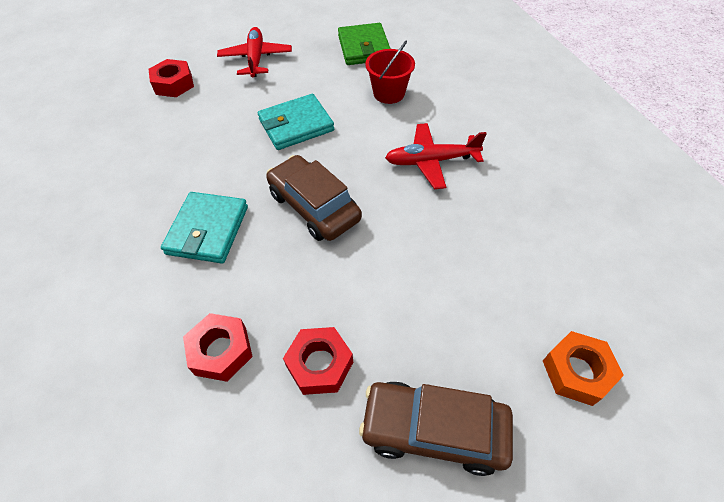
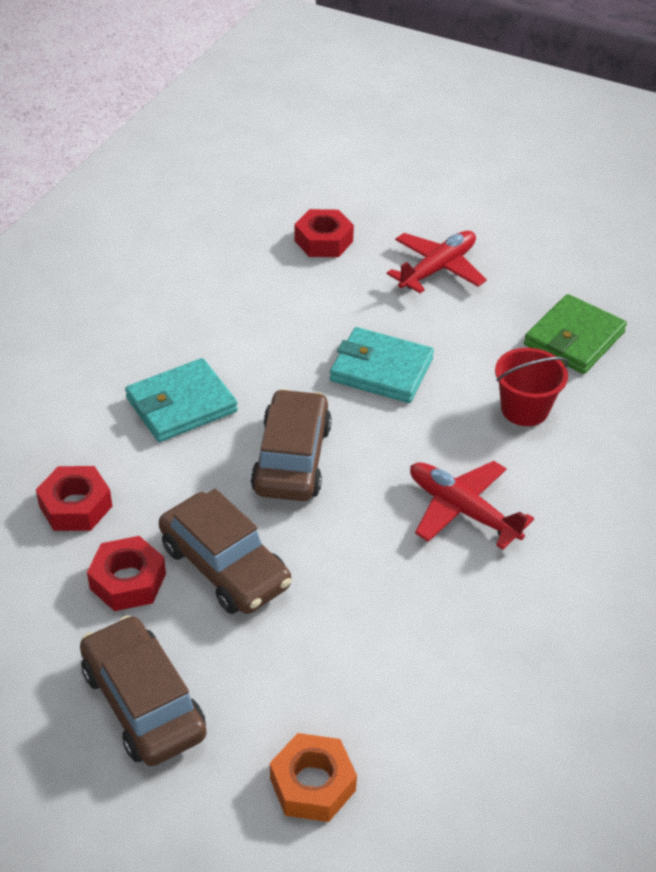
camera: 45 degrees right, 10 degrees down
none -> brown car [159,489,292,614]

